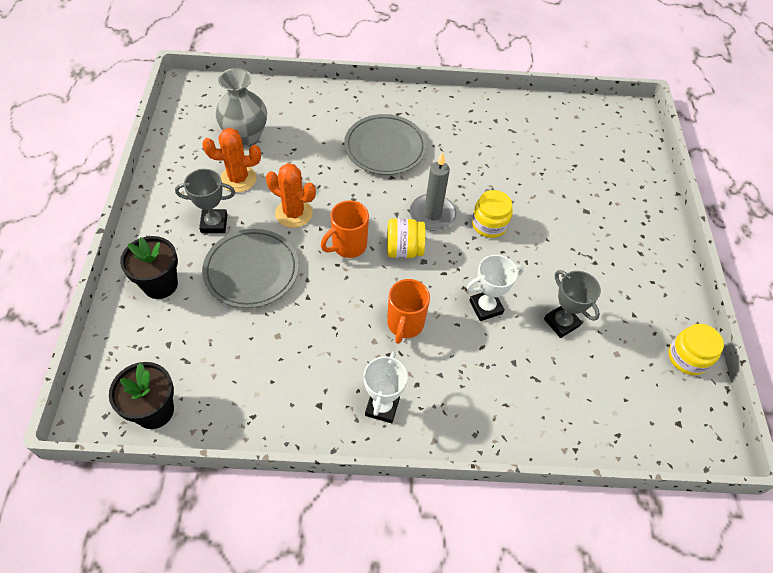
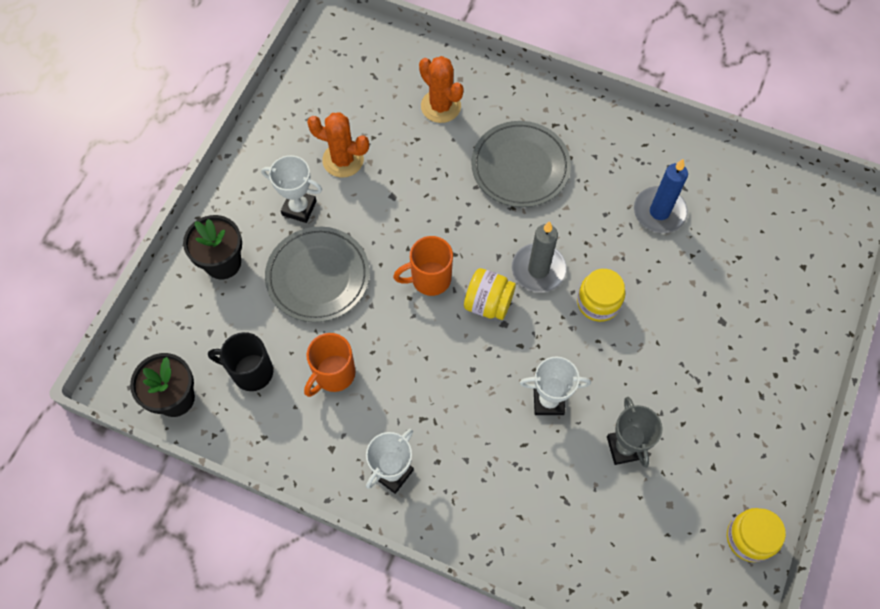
camera: 25 degrees right, 10 degrees up
grey trophy [175,169,235,233] -> white trophy [261,155,322,223]
grey vase [216,68,267,147] -> none
orange cactus [266,163,316,228] -> orange cactus moved to [419,56,464,123]
orange mug [387,279,430,344] -> orange mug moved to [304,333,356,397]
none -> black mug [208,332,273,391]
none -> blue candle [634,158,688,233]

